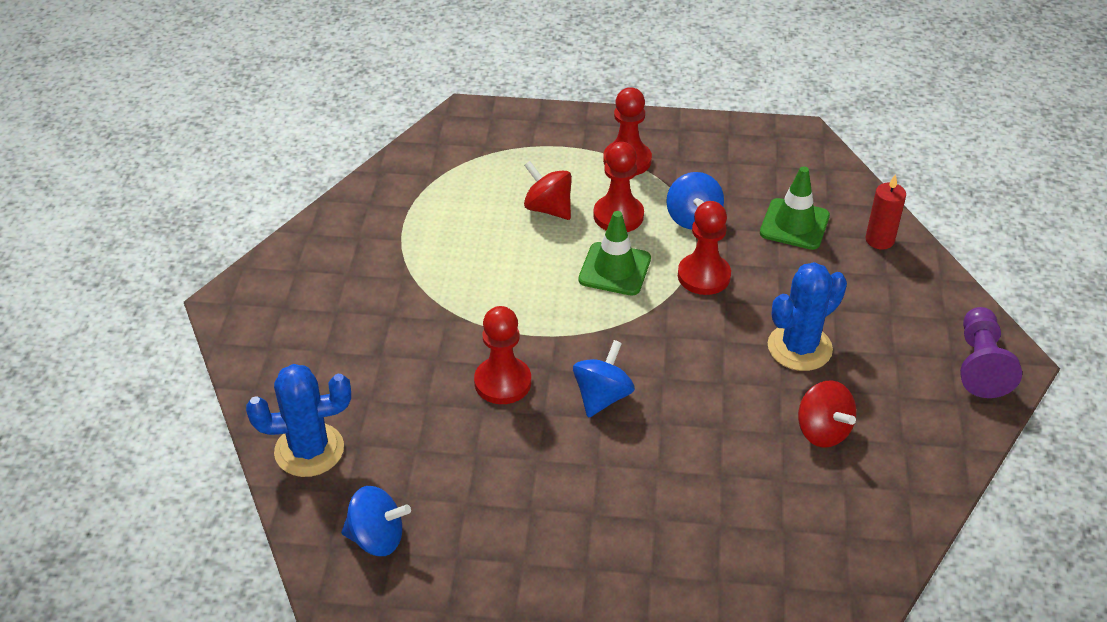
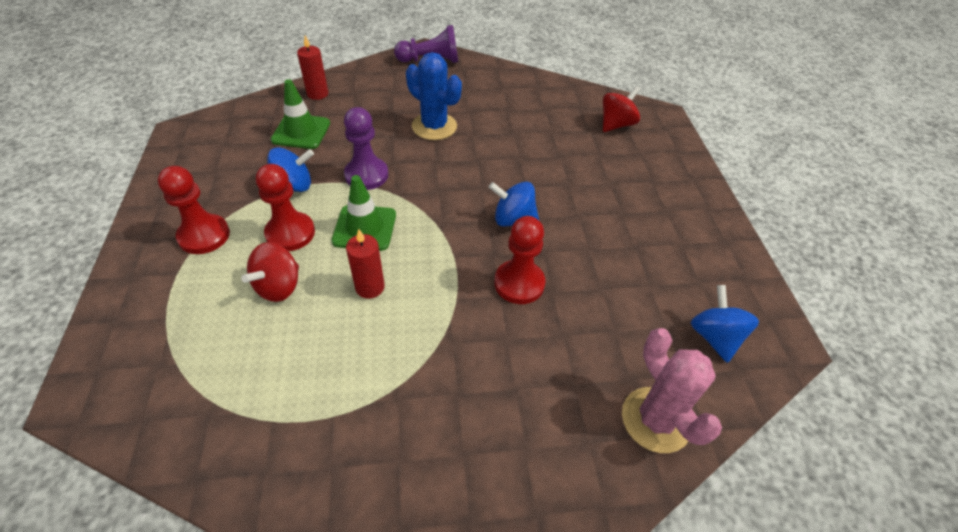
camera: 105 degrees left, 5 degrees up
blue cactus [246,364,351,477] -> pink cactus [622,328,722,453]
red pawn [678,201,731,295] -> purple pawn [344,107,388,190]
red spinning top [798,380,856,448] -> red spinning top moved to [603,86,640,132]
none -> red candle [346,229,385,299]

